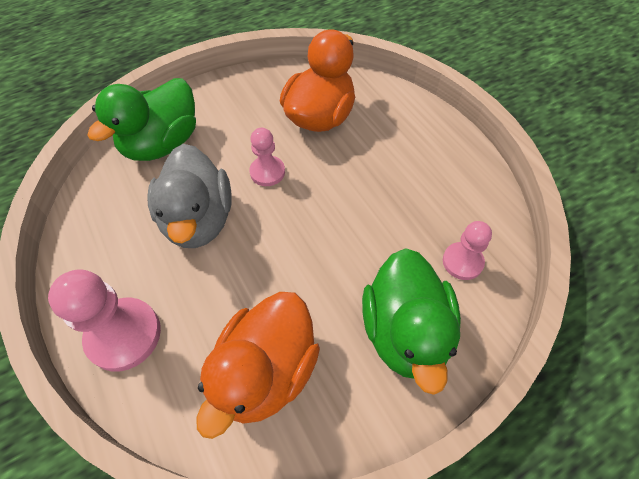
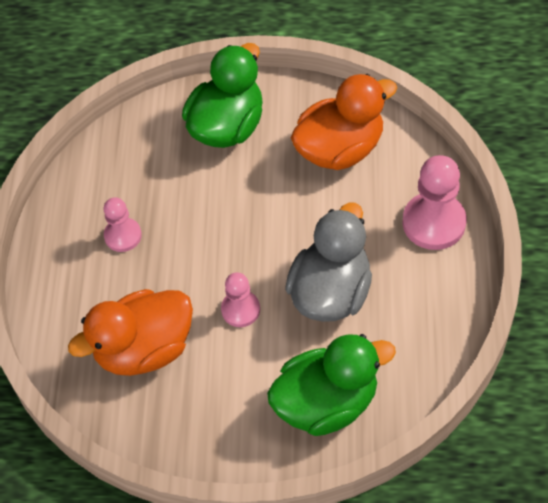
camera: 145 degrees left, 0 degrees up
pink pawn [443,221,492,280] -> pink pawn moved to [104,197,142,252]

